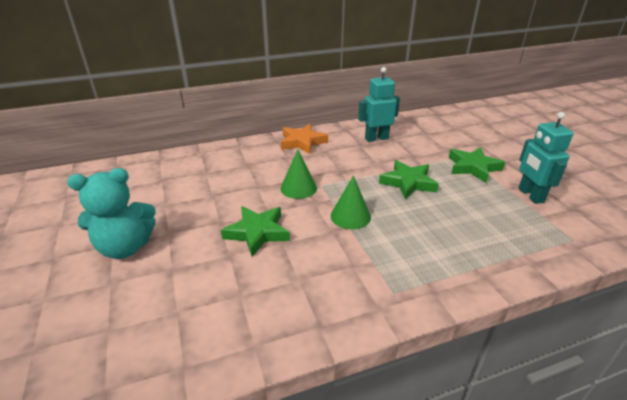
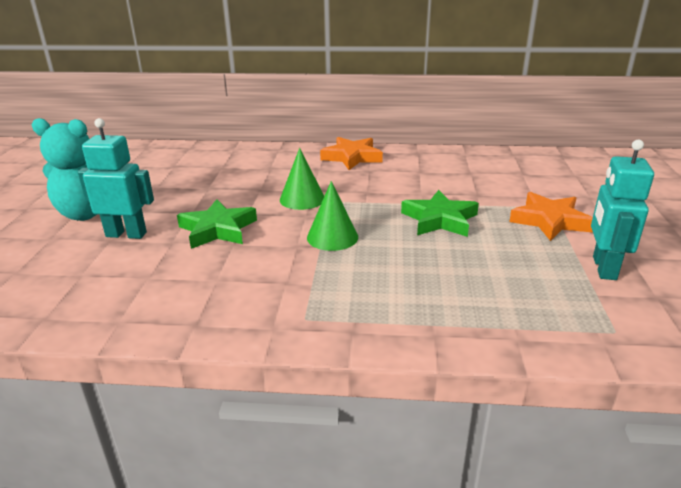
camera: 25 degrees right, 5 degrees down
turquoise robot [358,67,400,142] -> turquoise robot moved to [78,118,154,239]
green star [449,147,505,183] -> orange star [509,192,593,241]

